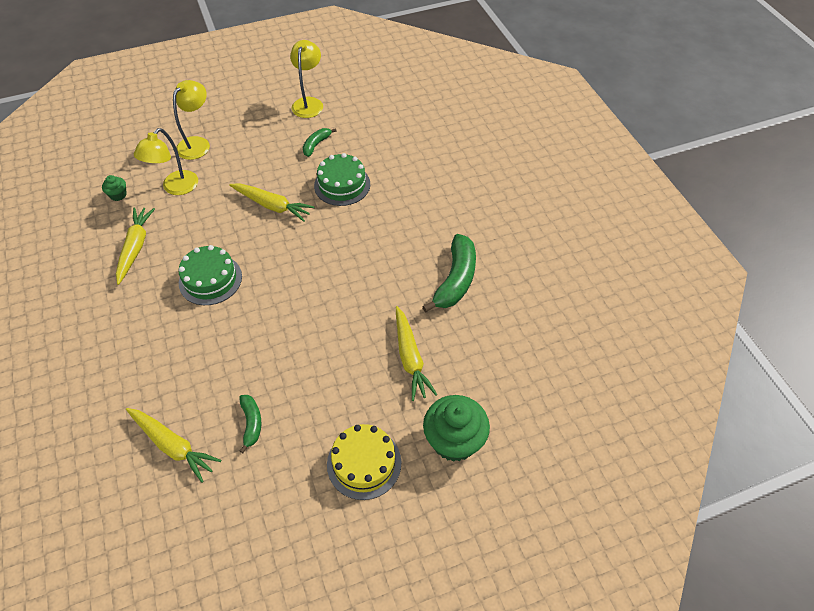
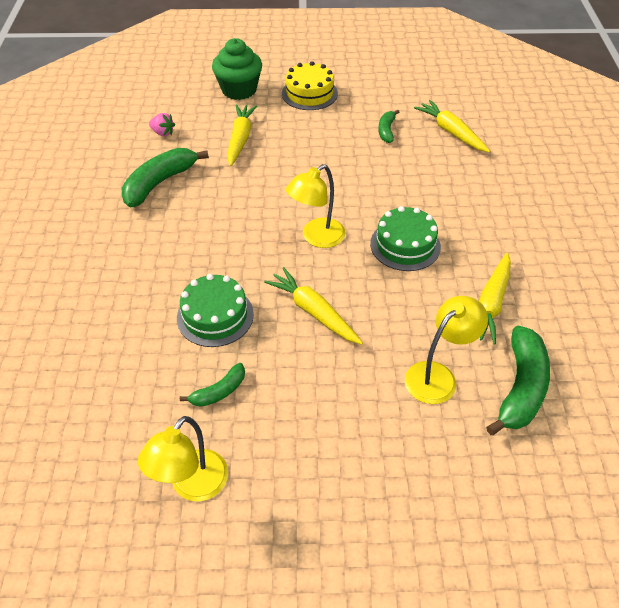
camera: 160 degrees left, 5 degrees down
green cupcake [102,175,127,201] -> green banana [486,326,550,435]
yellow lamp [173,80,210,160] -> yellow lamp moved to [286,164,346,248]
none -> pink strawberry [149,113,175,136]

